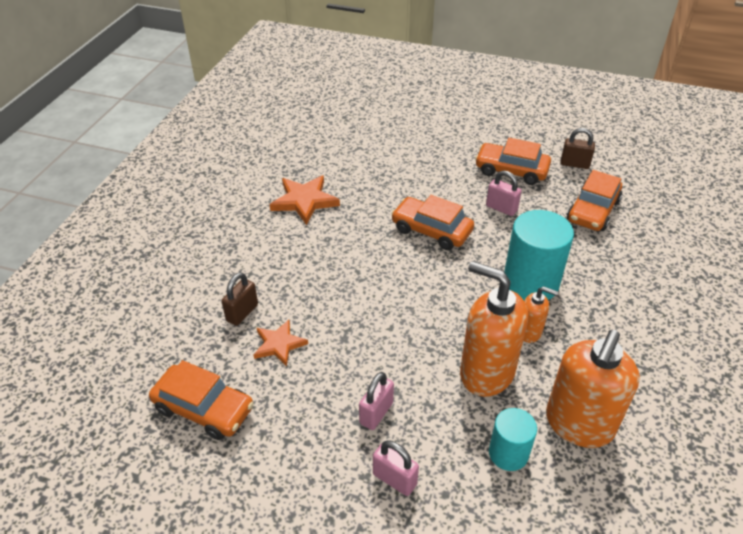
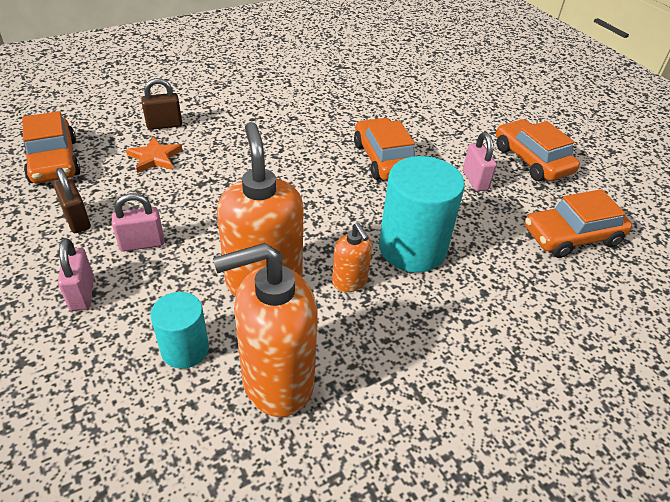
camera: 40 degrees right, 0 degrees up
orange star [270,175,340,225] -> none
brown padlock [560,128,595,169] -> brown padlock moved to [54,168,91,233]

